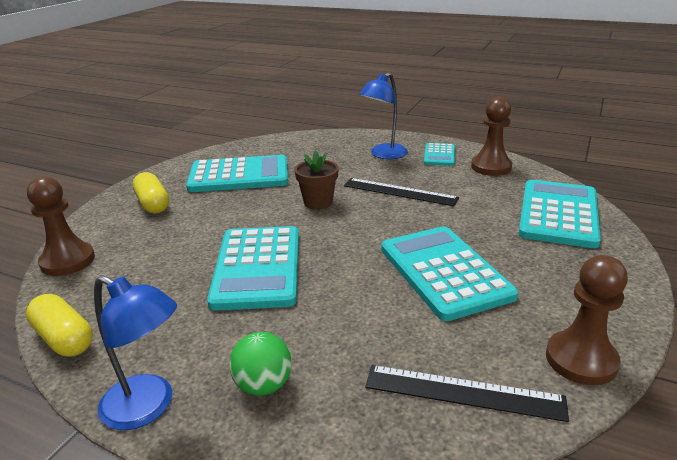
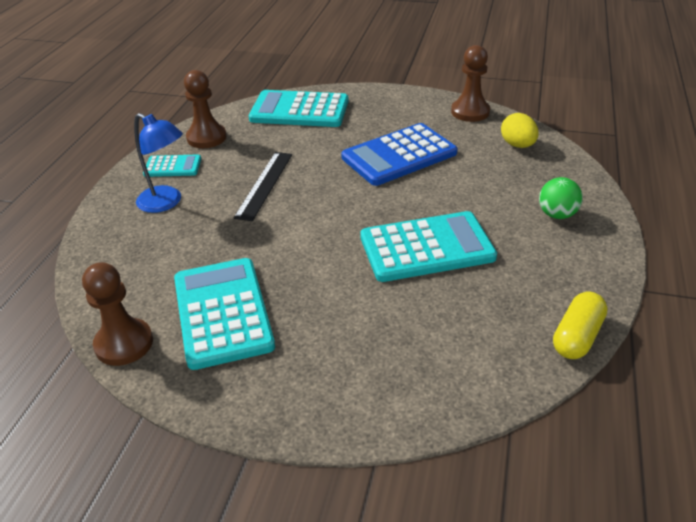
camera: 100 degrees left, 10 degrees up
brown pawn [27,176,95,276] -> brown pawn moved to [82,262,153,366]
blue lamp [94,275,177,430] -> none
yellow capsule [133,172,169,214] -> none
brown flower pot [295,151,339,210] -> none
black ruler [365,365,569,422] -> yellow egg [501,113,539,148]
turquoise calculator [381,226,518,321] -> blue calculator [341,123,458,186]

